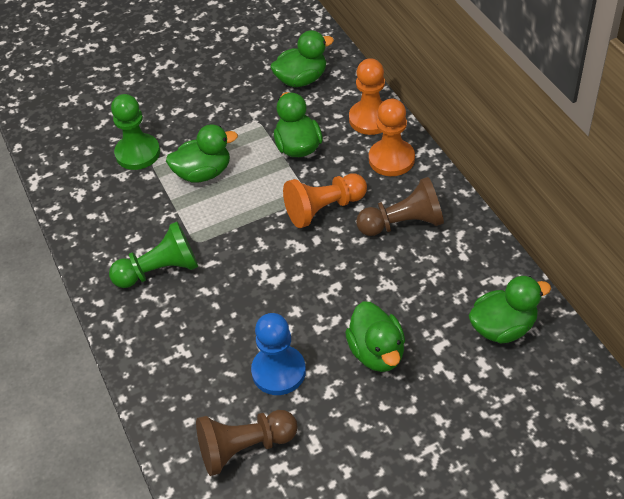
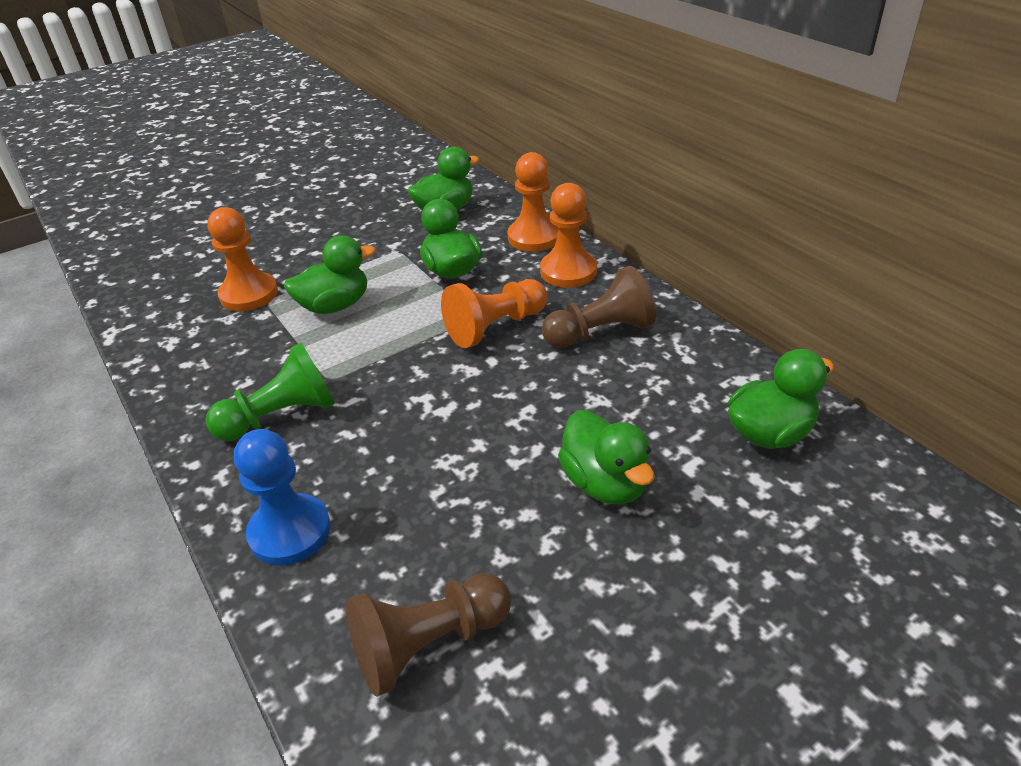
camera: 10 degrees left, 10 degrees down
green pawn [111,94,160,170] -> orange pawn [207,207,278,311]
blue pawn [251,313,306,395] -> blue pawn moved to [234,429,331,566]

